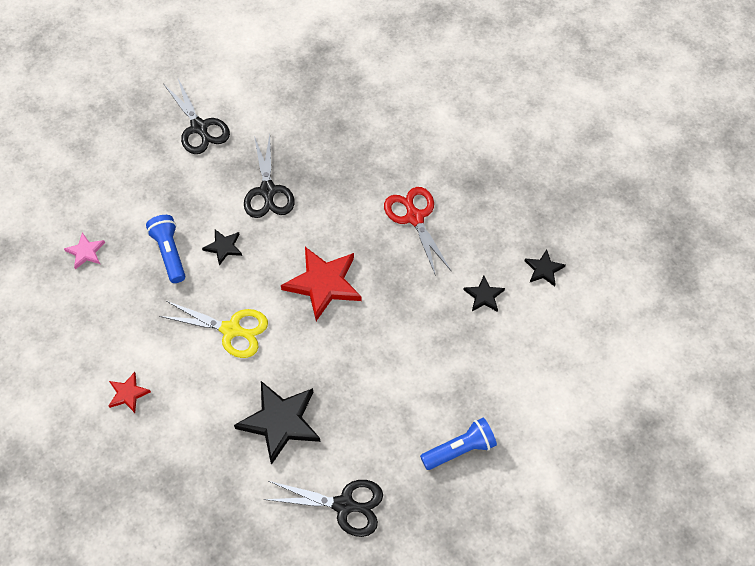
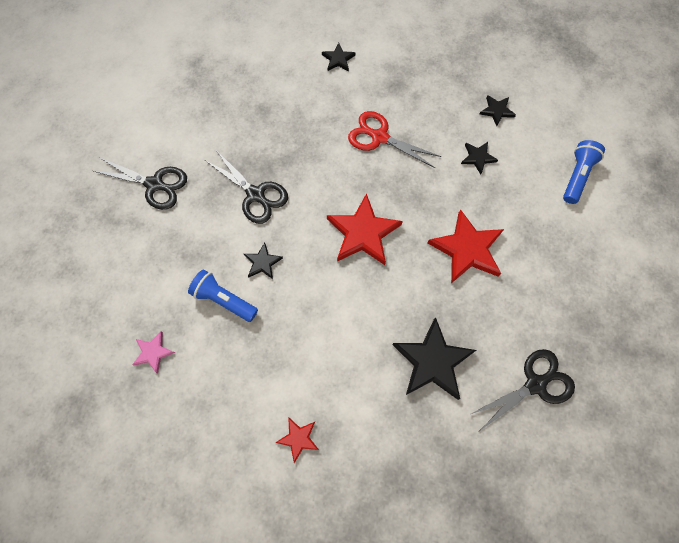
camera: 40 degrees left, 10 degrees up
yellow scissors [159,301,268,358] -> none
blue flashlight [420,417,497,470] -> blue flashlight moved to [563,140,605,204]
none -> black star [322,43,355,71]
none -> red star [428,209,504,283]

